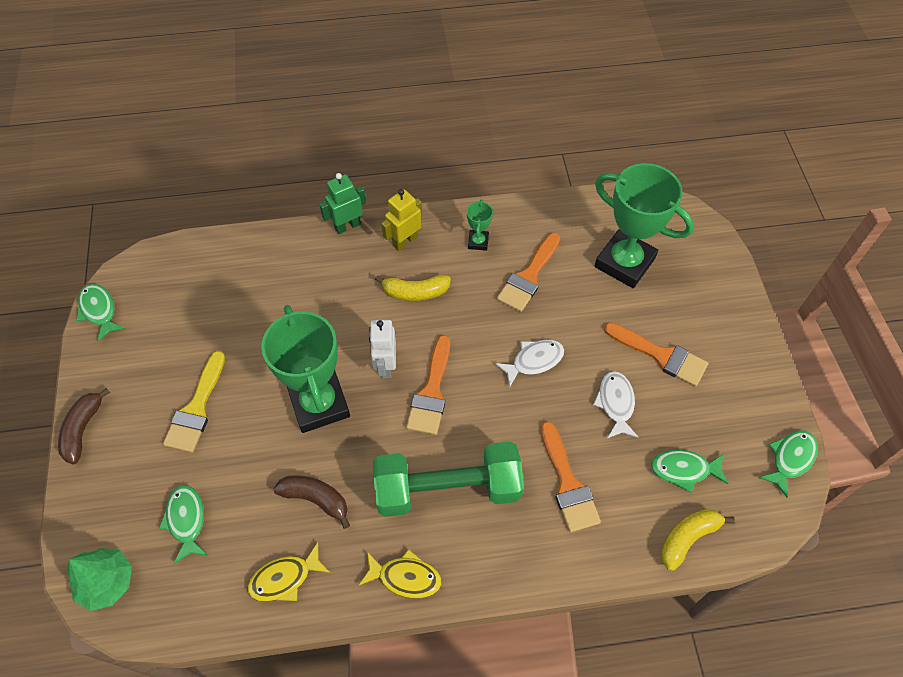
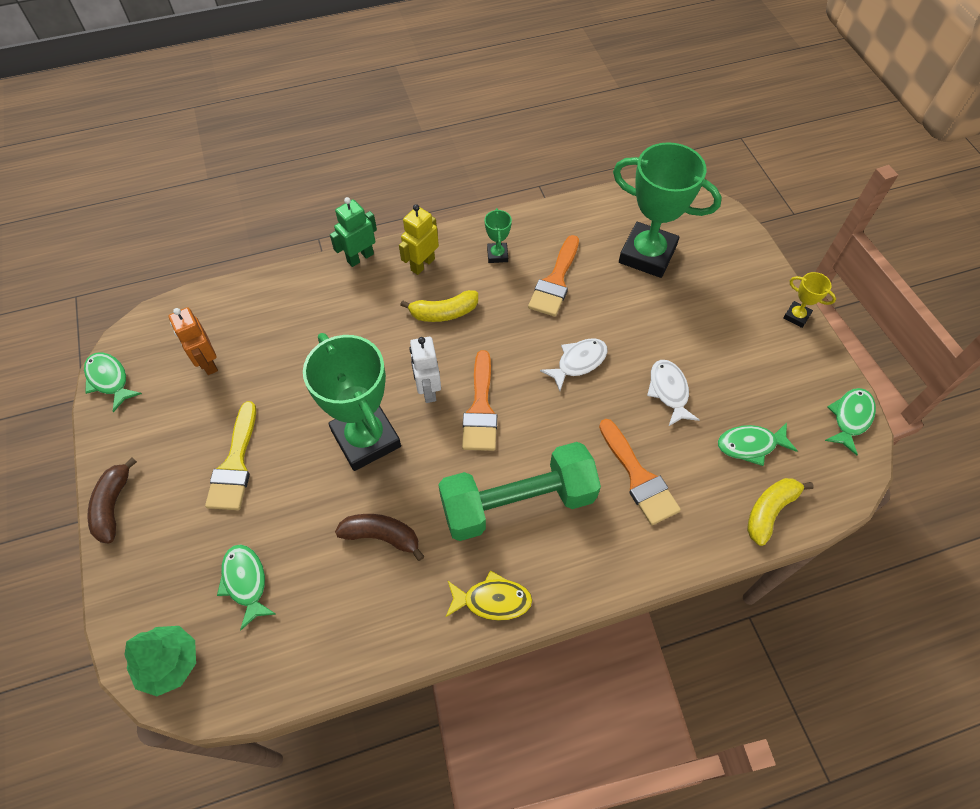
camera: 10 degrees left, 0 degrees up
yellow fish [248,542,331,602] -> none
orange brush [604,322,708,387] -> none
none -> orange robot [169,307,218,375]
none -> yellow trophy [783,272,836,328]

